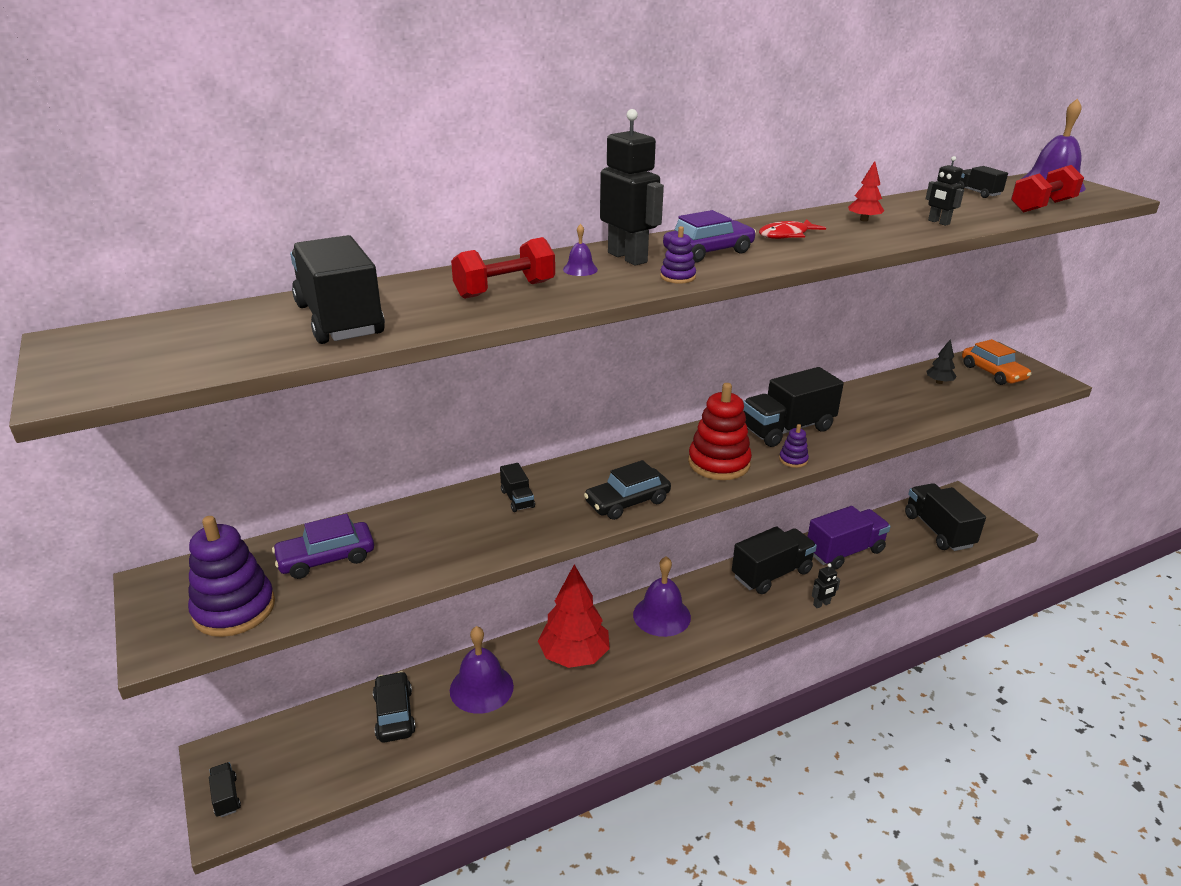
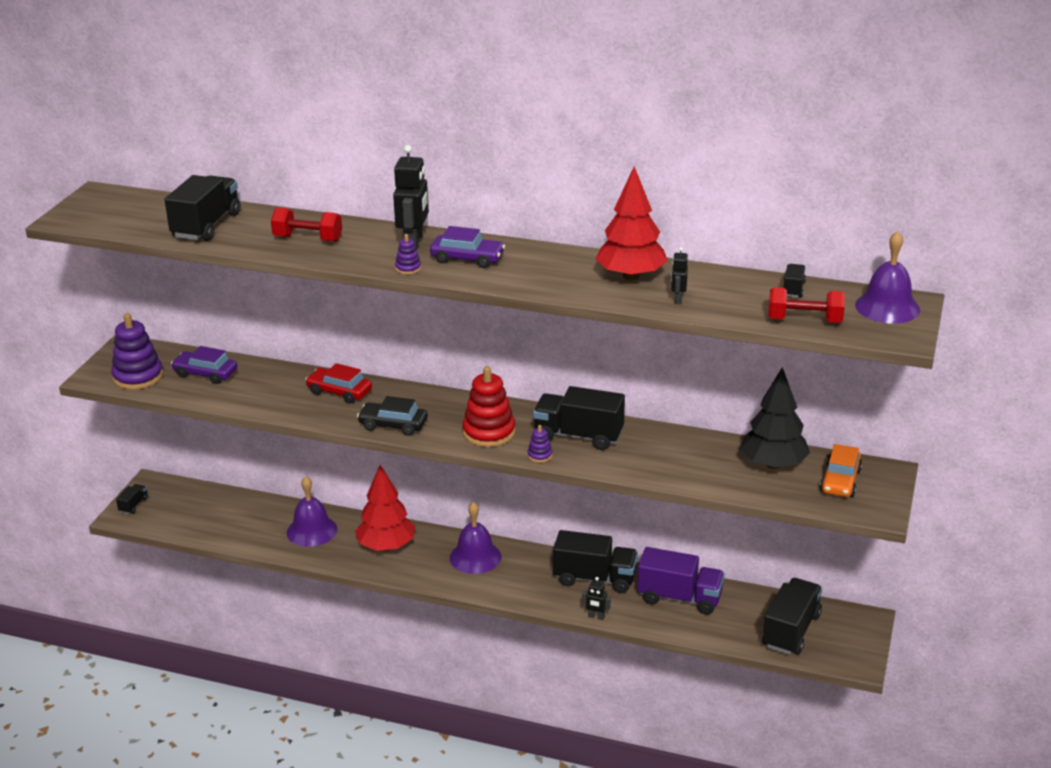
camera: 45 degrees right, 0 degrees up
black car [373,671,416,743] -> none
black truck [500,463,535,512] -> red car [305,363,372,403]
purple bell [563,224,598,276] -> none
red fish [759,220,826,239] -> none
red tree [848,161,884,222] -> red tree [596,167,668,280], size x2.31
black tree [926,339,957,384] -> black tree [740,367,810,469], size x2.31

